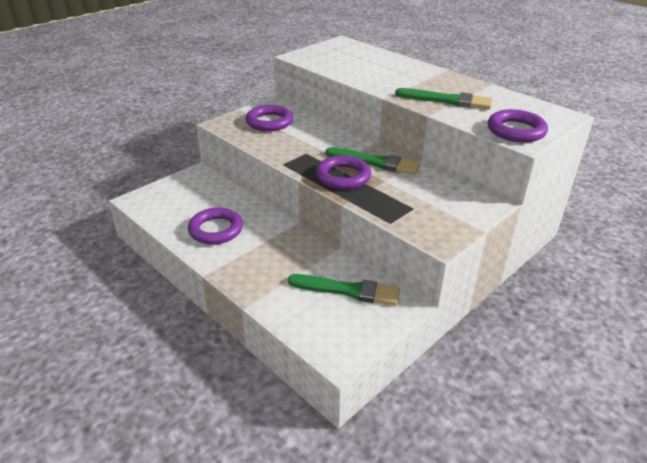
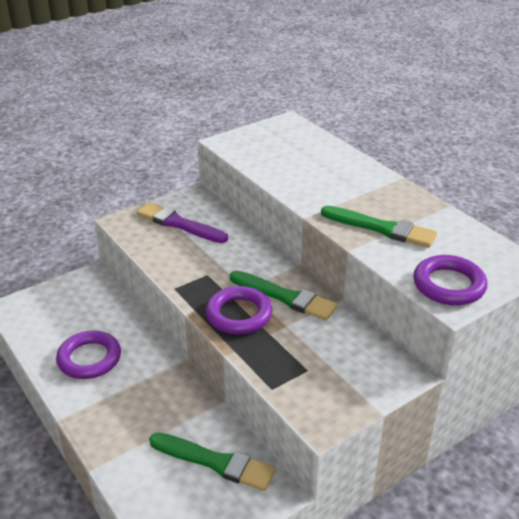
camera: 10 degrees right, 0 degrees up
purple ring [246,105,293,131] -> purple brush [137,202,228,243]

